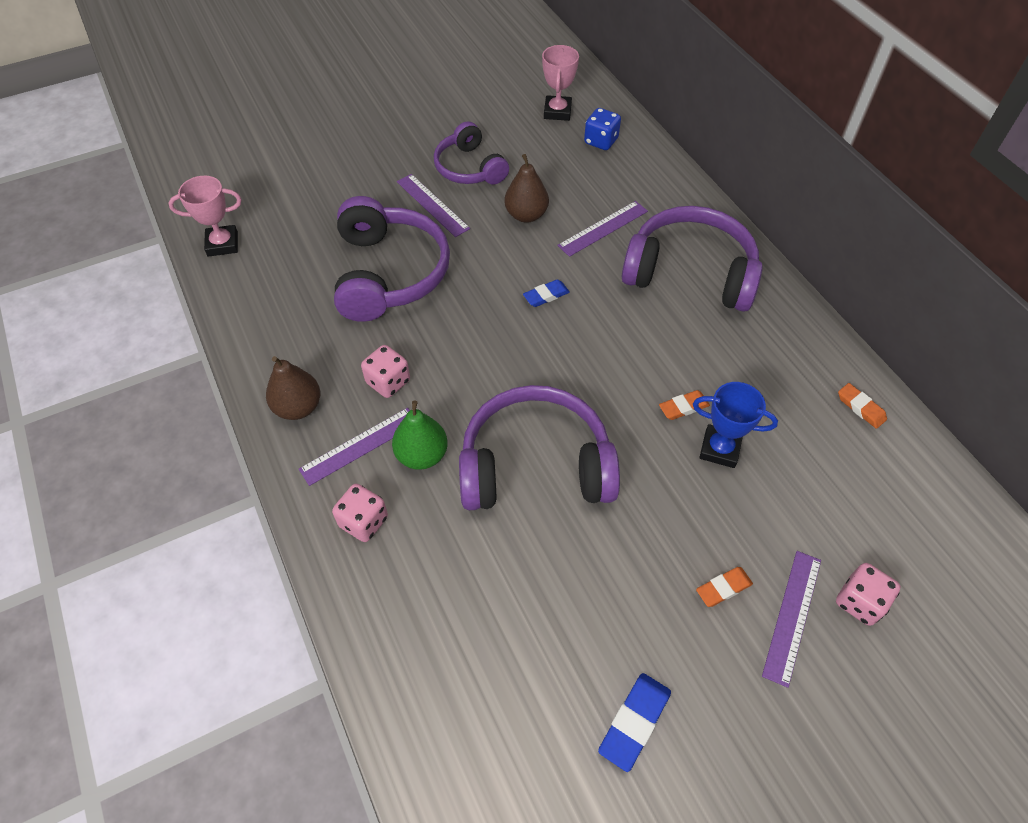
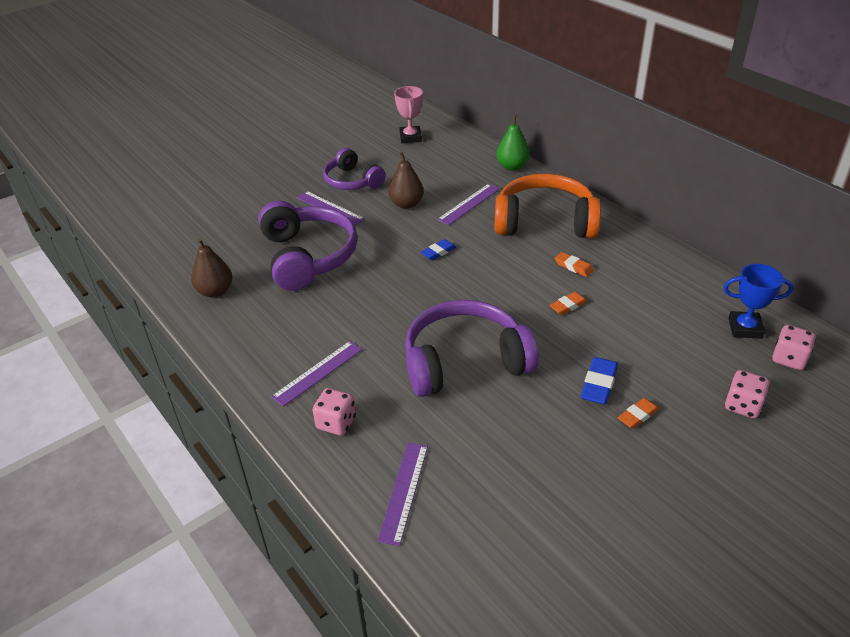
camera: 10 degrees left, 15 degrees down
pink trophy [169,176,241,257] -> none
brown pear [266,356,320,420] -> brown pear moved to [191,239,233,298]
pink dice [361,345,410,398] -> pink dice moved to [772,325,816,370]
green pear [392,400,448,470] -> green pear moved to [496,115,530,171]
blue dice [584,108,621,150] -> none
blue eraser [598,673,671,772] -> blue eraser moved to [581,357,618,405]
purple headphones [622,206,763,312] -> orange headphones [494,174,601,238]
blue trophy [693,382,778,468] -> blue trophy moved to [724,264,793,339]
purple ruler [762,551,821,688] -> purple ruler moved to [378,443,428,546]
orange eraser [838,383,887,429] -> orange eraser moved to [555,252,594,277]

